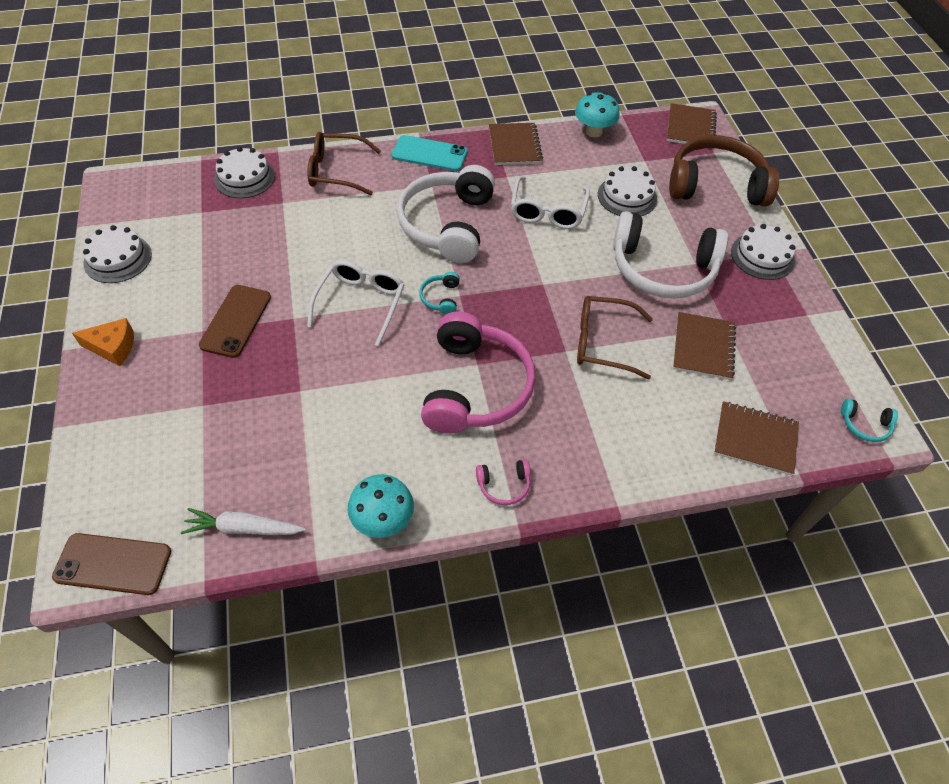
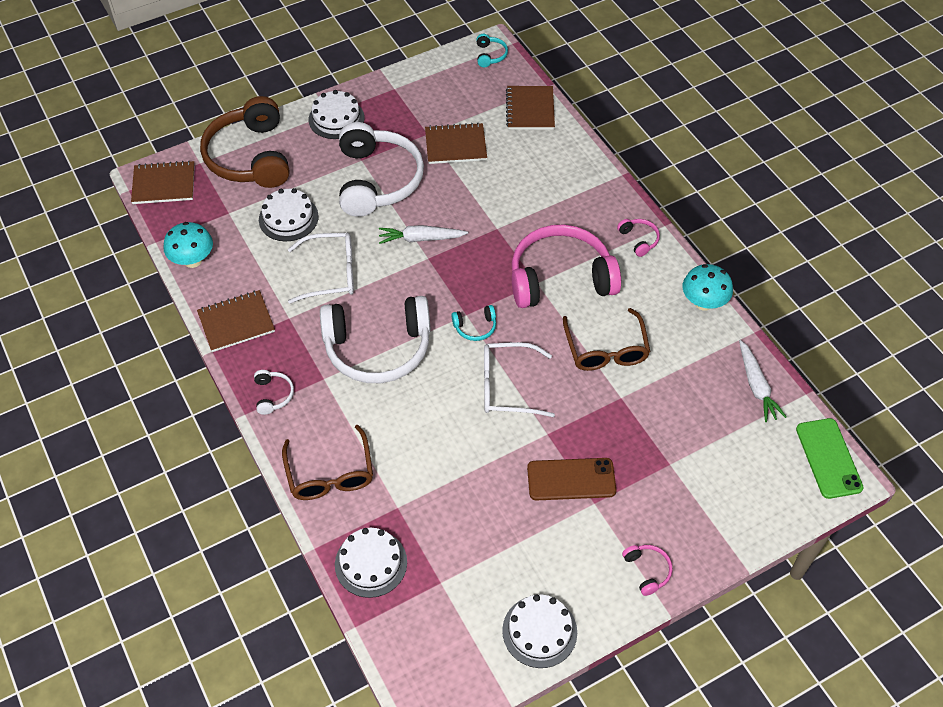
camera: 105 degrees left, 0 degrees up
brown phone [52,533,171,595] -> green phone [796,418,864,499]
orange cheese [72,318,134,366] -> pink headphones [622,545,673,596]
turquoise phone [392,135,468,171] -> white headphones [254,370,294,415]
brown glasses [577,296,653,379] -> brown glasses moved to [563,308,650,371]
none -> white carrot [379,225,468,244]

